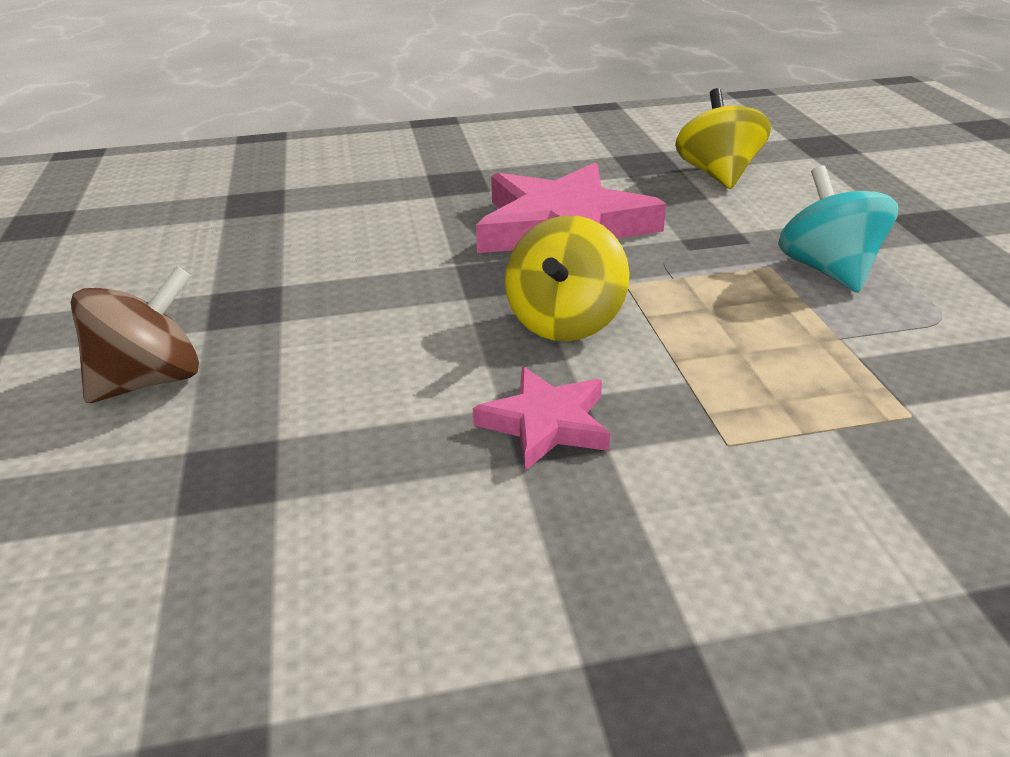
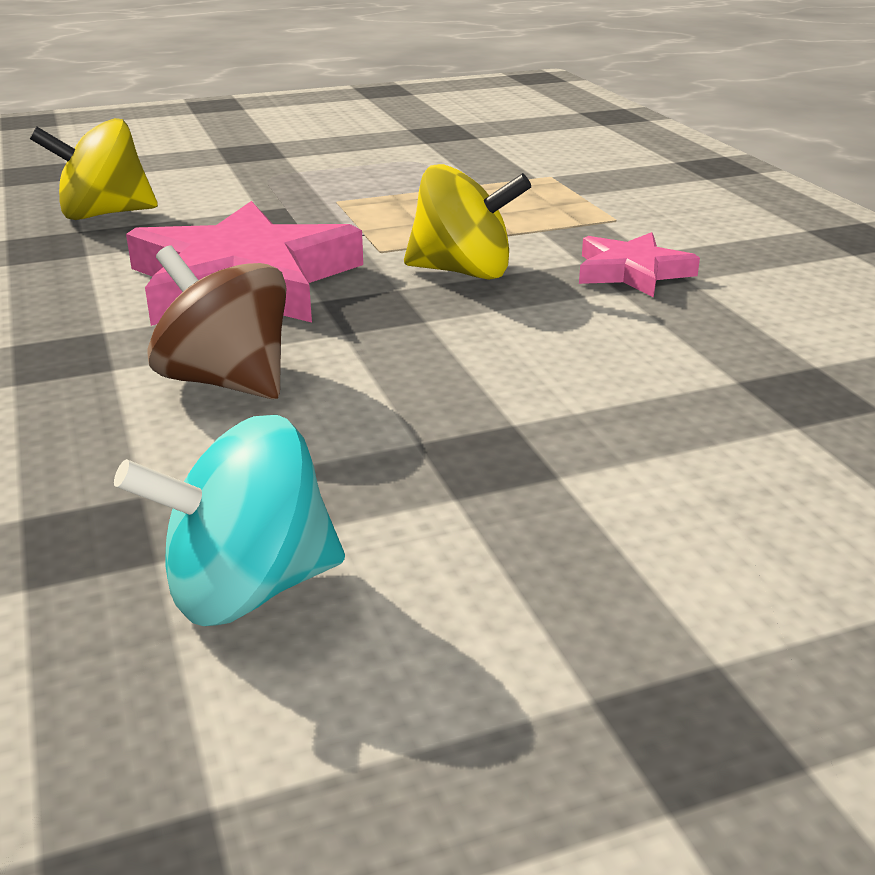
camera: 100 degrees left, 5 degrees down
brown spinning top [71,266,199,403] -> brown spinning top moved to [147,245,287,399]
turquoise spinning top [778,165,898,293] -> turquoise spinning top moved to [114,415,345,626]

